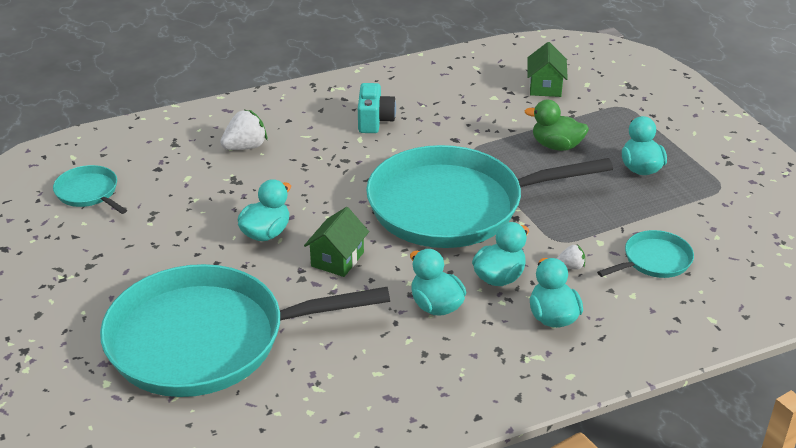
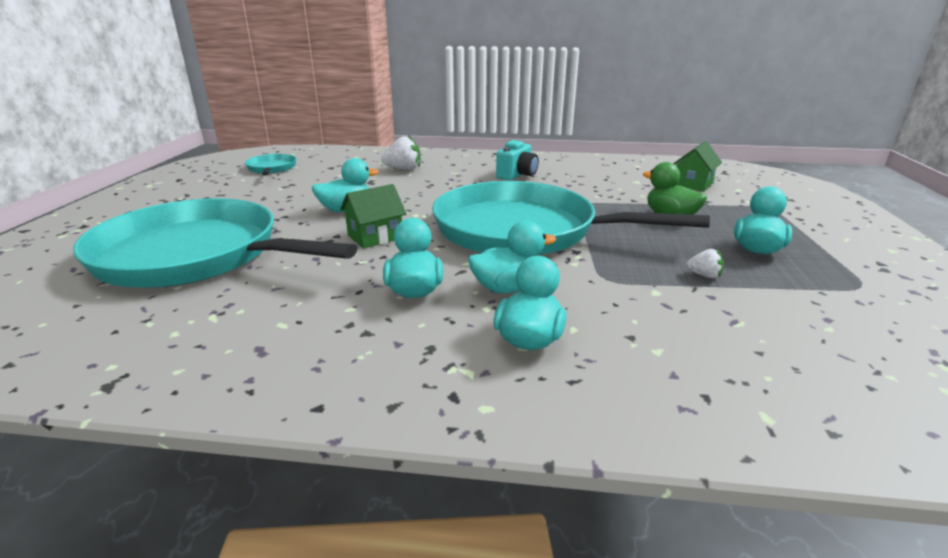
camera: 30 degrees right, 10 degrees down
white strawberry [556,245,585,270] -> white strawberry moved to [686,249,724,278]
turquoise pan [597,230,694,278] -> none

